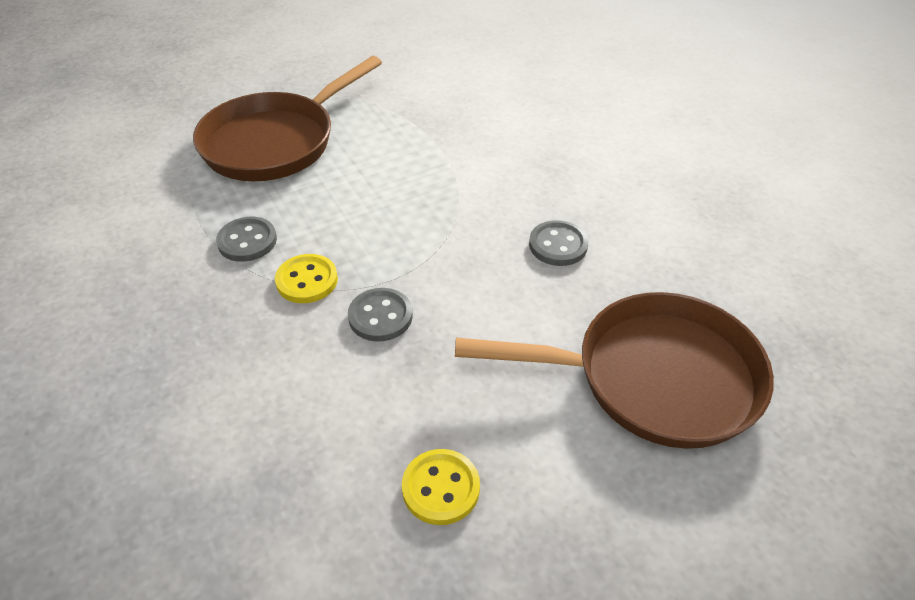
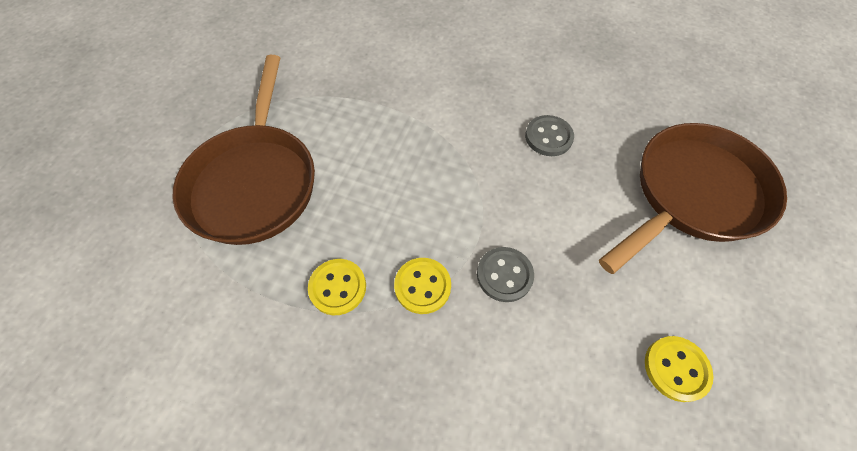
camera: 40 degrees left, 15 degrees up
grey button [216,217,277,262] -> yellow button [308,259,366,315]

